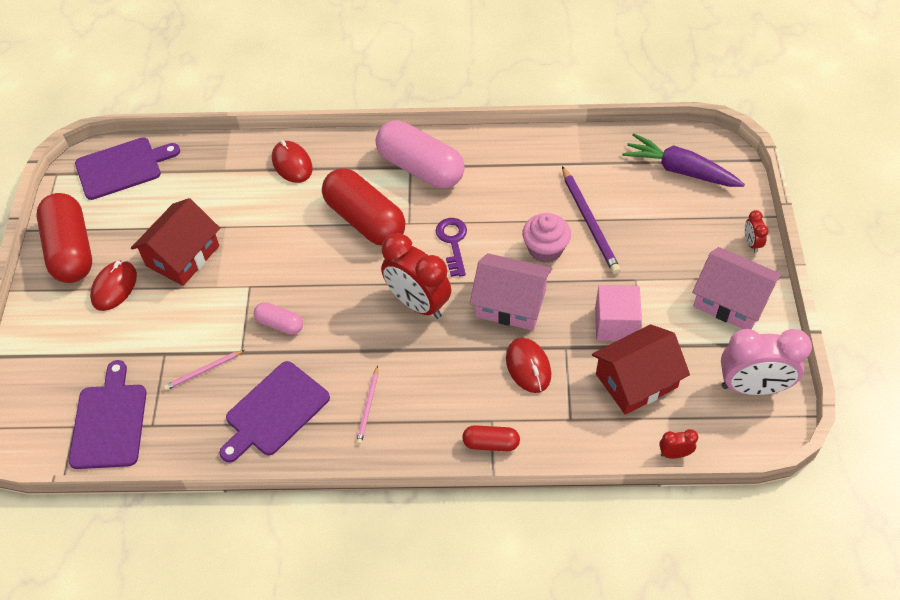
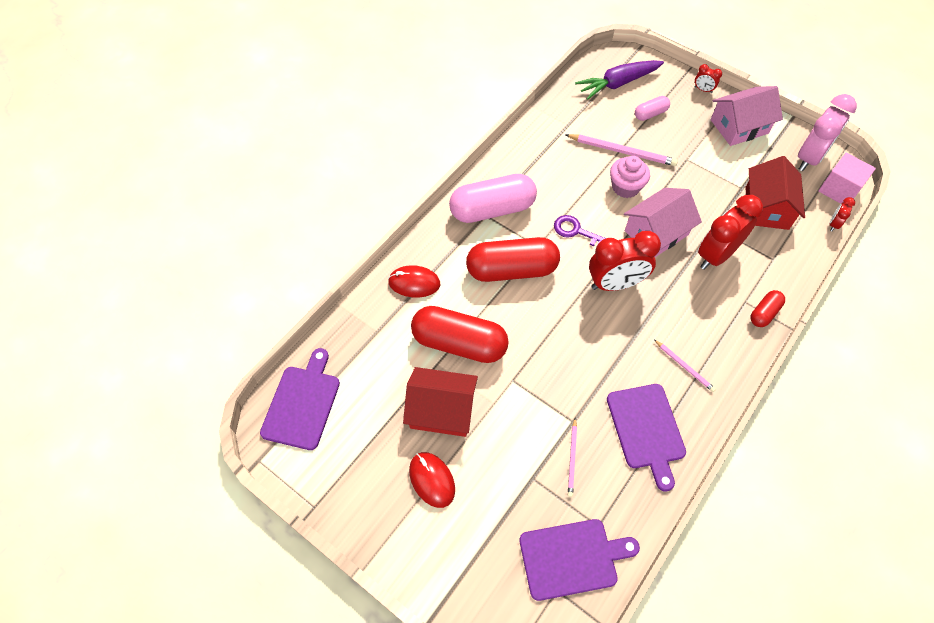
camera: 55 degrees left, 5 degrees up
red capsule [36,193,92,283] -> red capsule moved to [411,306,509,363]
purple cutting board [69,360,147,469] -> purple cutting board turned 135 degrees clockwise [519,519,640,601]
red house [131,198,220,286] -> red house turned 60 degrees counterclockwise [403,367,478,437]
pink capsule [254,302,303,335] -> pink capsule moved to [635,96,670,121]
red mouse [506,338,551,393] -> red clock [698,195,763,270]
purple pencil [562,166,621,274] -> pink pencil [565,134,678,166]
pink cube [595,285,642,341] -> pink cube moved to [818,153,876,204]

